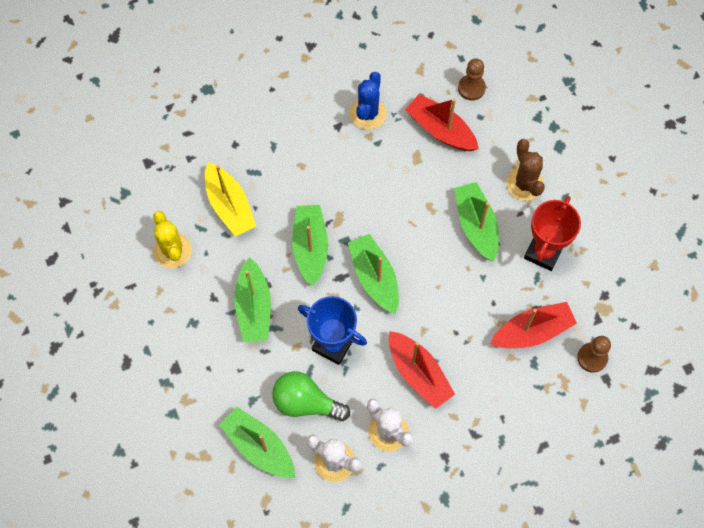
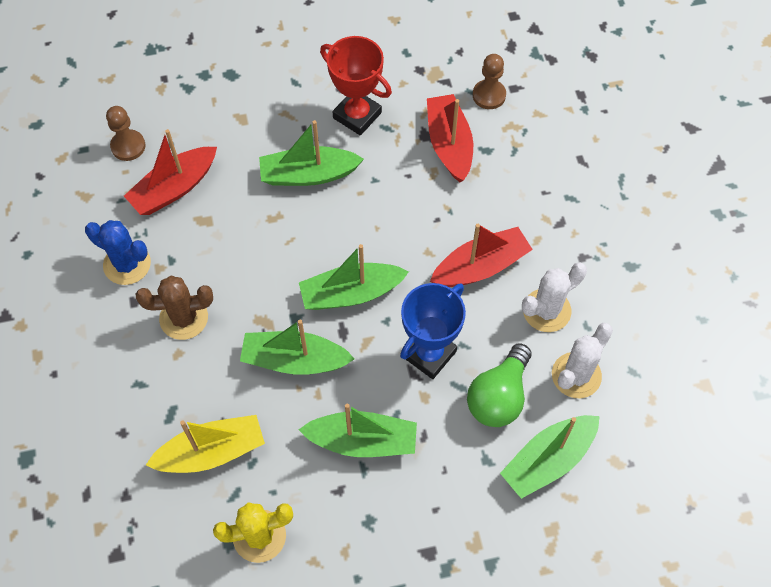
camera: 80 degrees left, 5 degrees down
brown cactus [506,139,545,201] -> brown cactus moved to [136,276,213,340]

